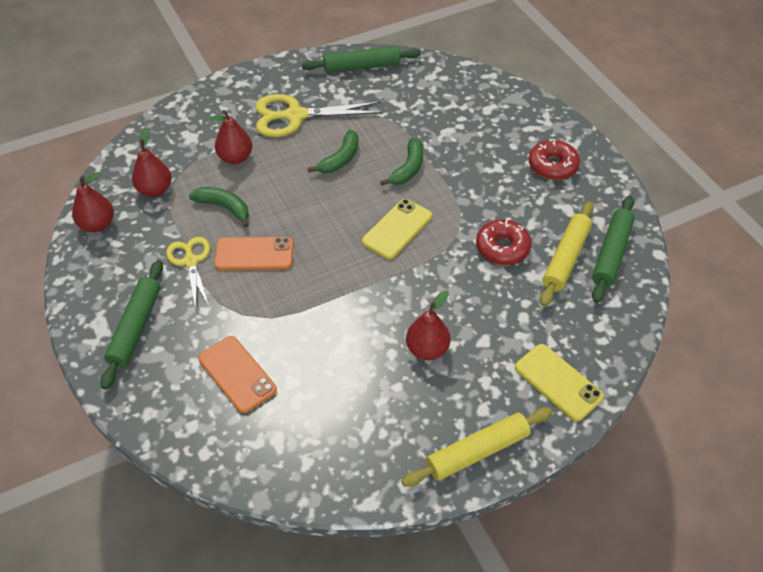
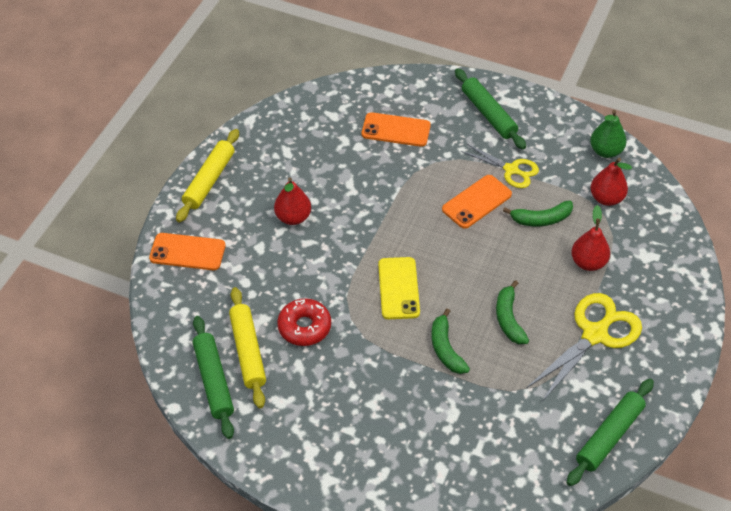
camera: 140 degrees right, 0 degrees up
red pear [72,172,114,232] -> green pear [590,110,627,158]
yellow phone [515,344,604,421] -> orange phone [149,233,226,270]
red donut [529,139,580,180] -> none

